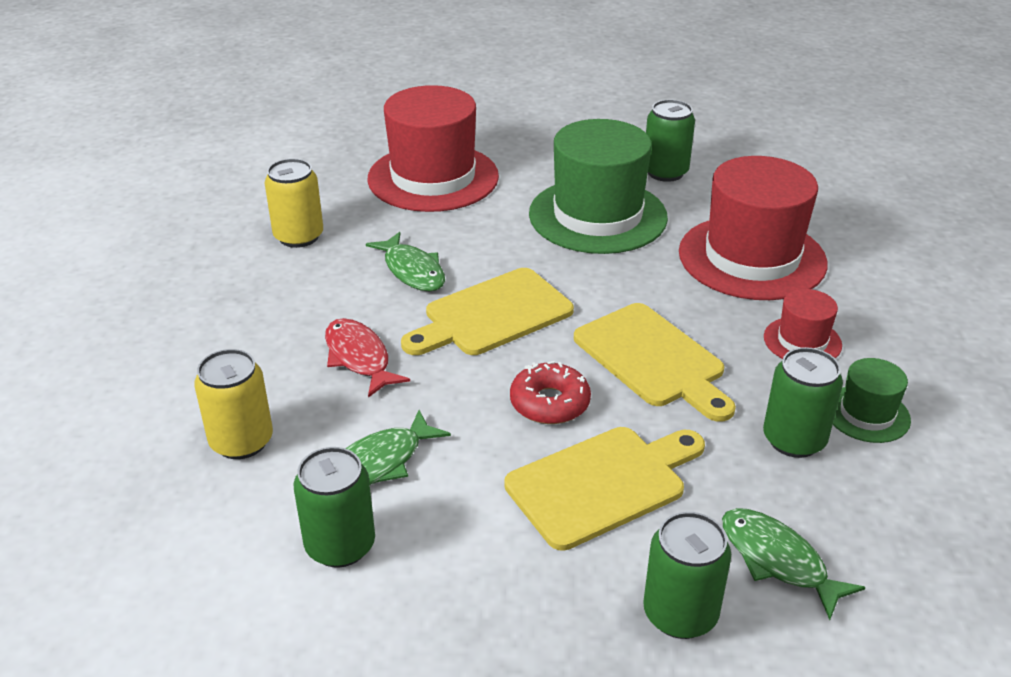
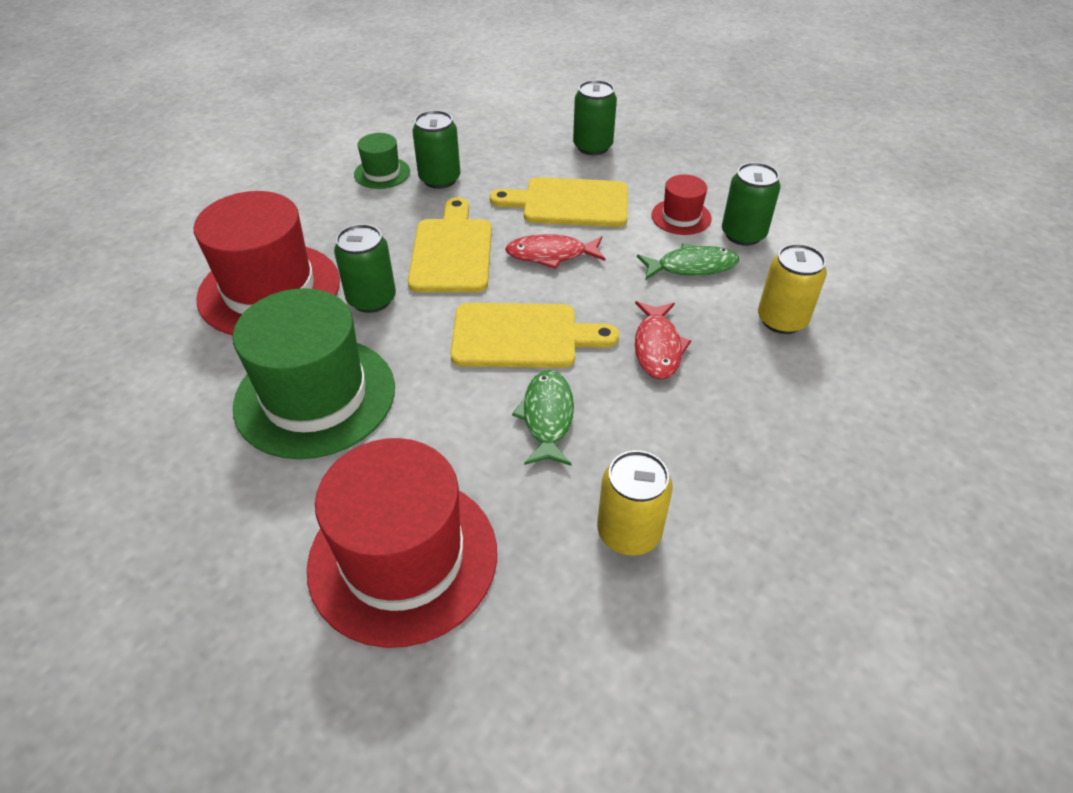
camera: 145 degrees left, 10 degrees up
red donut [510,361,591,424] -> red fish [505,234,606,269]
green can [646,99,695,182] -> green can moved to [334,224,396,313]
green fish [722,508,865,620] -> none
red hat [764,289,842,359] -> red hat moved to [651,175,711,235]

